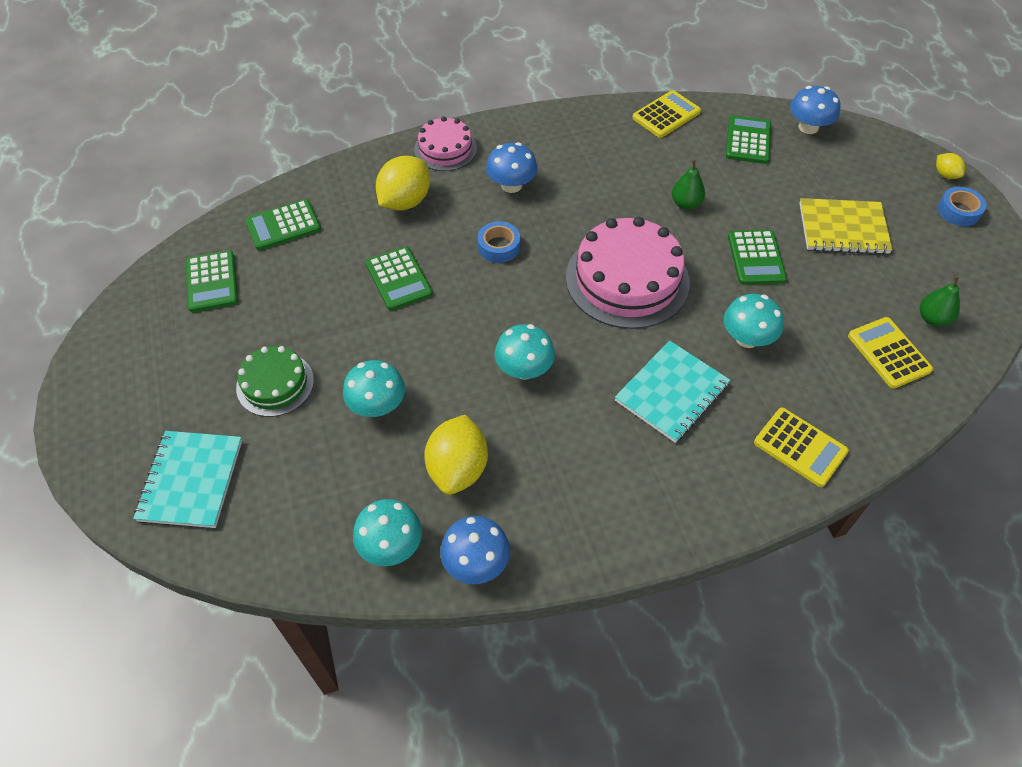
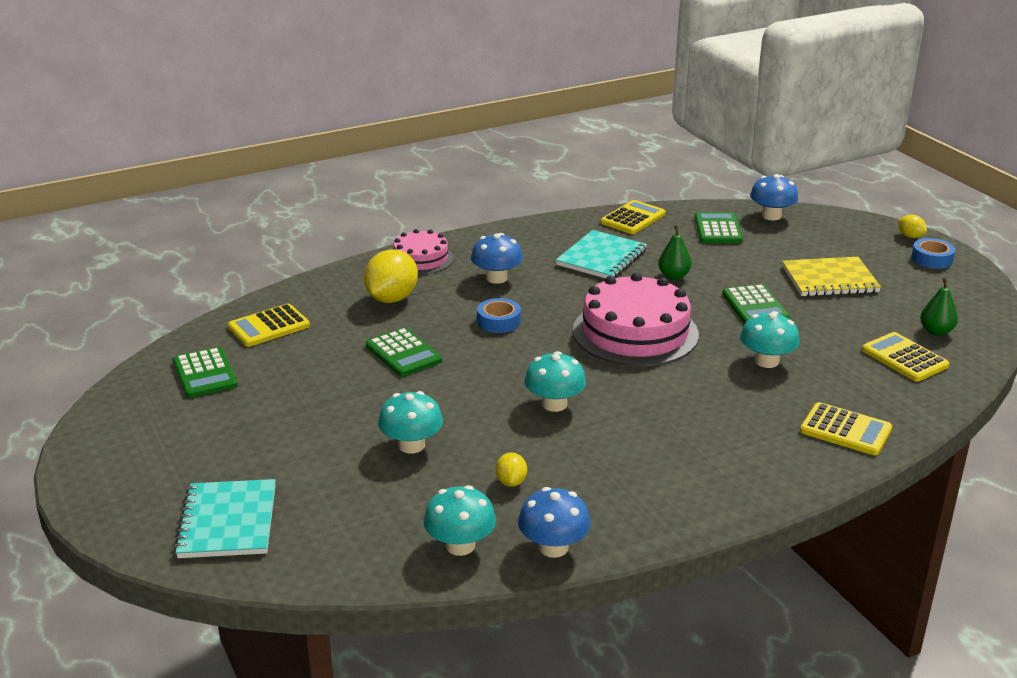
camera: 10 degrees left, 25 degrees down
green cake [236,346,314,417] -> none
green calculator [245,199,321,250] -> yellow calculator [228,304,310,347]
yellow lemon [424,414,488,495] -> yellow lemon [496,453,527,487], size x0.49
turquoise notebook [615,340,730,443] -> turquoise notebook moved to [556,230,647,278]

